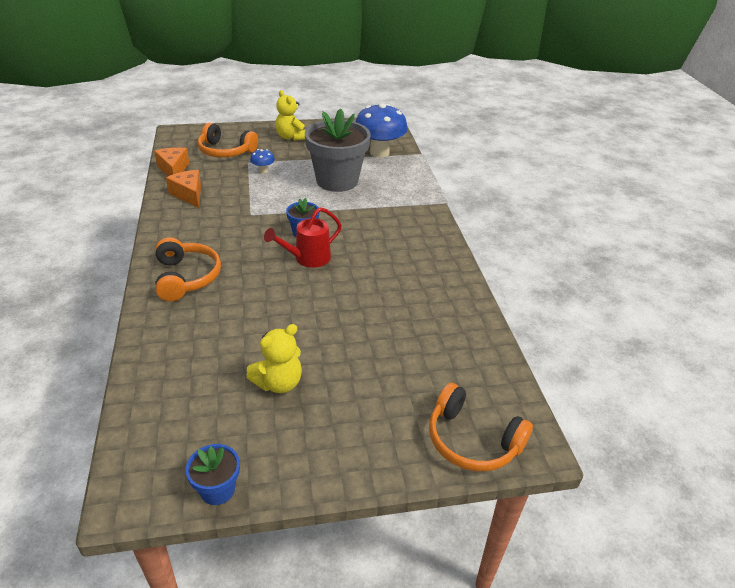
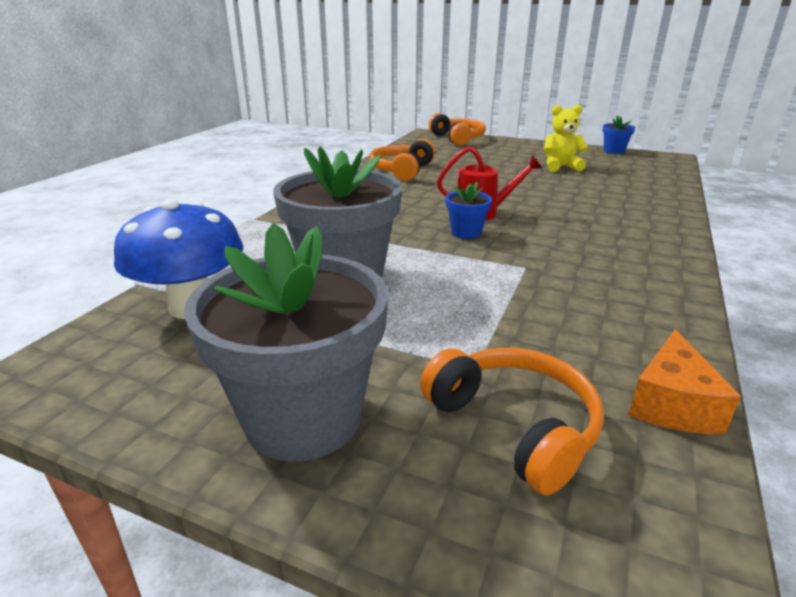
camera: 145 degrees left, 10 degrees down
orange headphones [155,237,221,301] -> orange headphones moved to [369,139,435,181]
orange cheese [166,170,201,208] -> none
blue mushroom [250,149,275,173] -> none
yellow teddy bear [275,90,305,141] -> grey flower pot [184,223,388,462]

